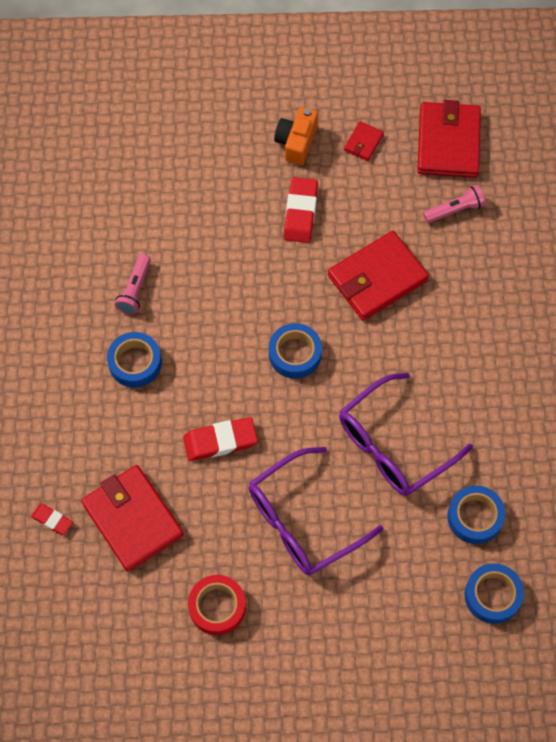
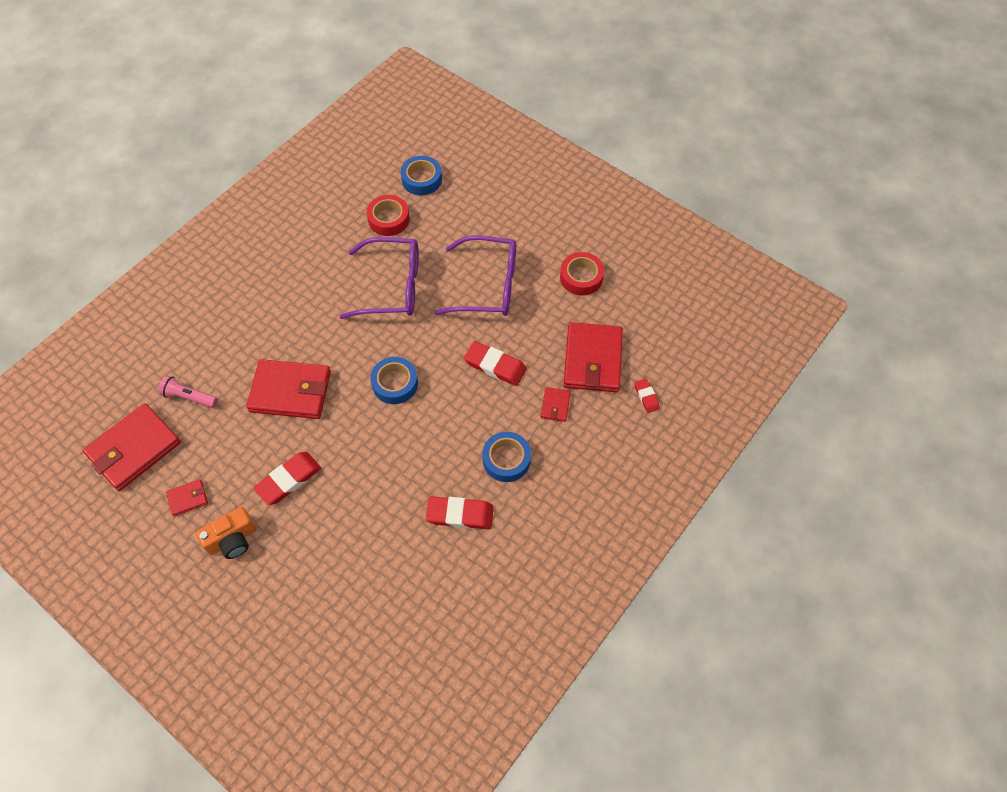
camera: 140 degrees left, 5 degrees down
pink flashlight [115,254,151,315] -> red eraser [426,496,494,529]
blue tape [447,485,506,544] -> red tape [367,195,410,236]
none -> red wallet [541,387,571,422]

